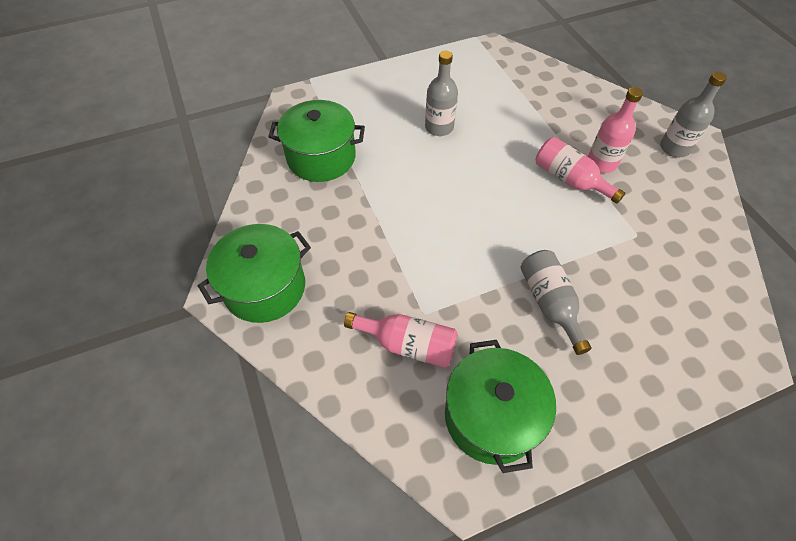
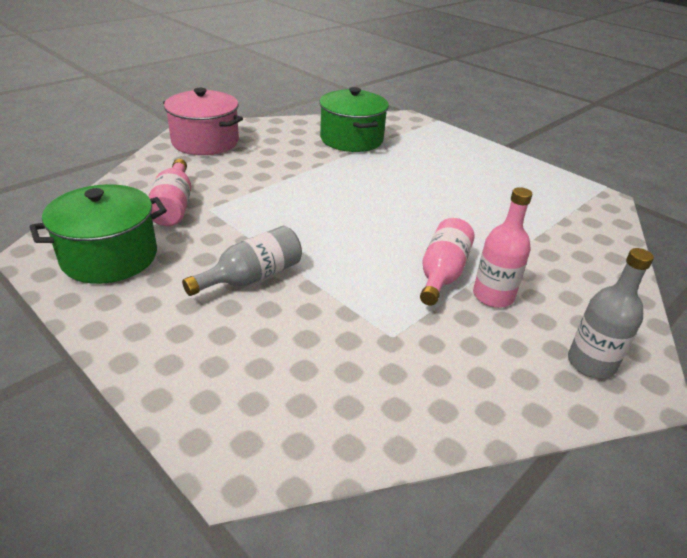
camera: 65 degrees right, 20 degrees down
green pot [198,224,311,323] -> pink pot [163,88,243,155]
grey bottle [425,51,458,136] -> none

